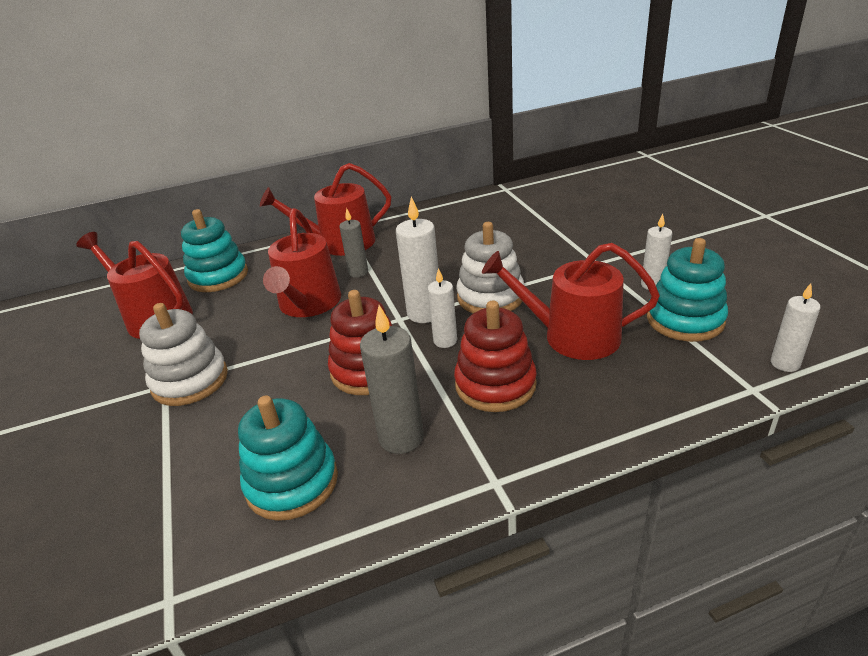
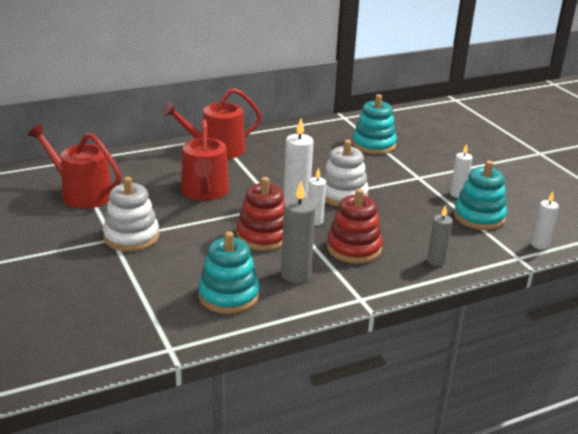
camera: 10 degrees left, 5 degrees down
turquoise stacking toy [181,209,248,292] -> turquoise stacking toy moved to [352,94,397,154]
grey candle [339,208,368,278] -> grey candle moved to [427,205,453,266]
red watering can [482,243,660,360] -> none

